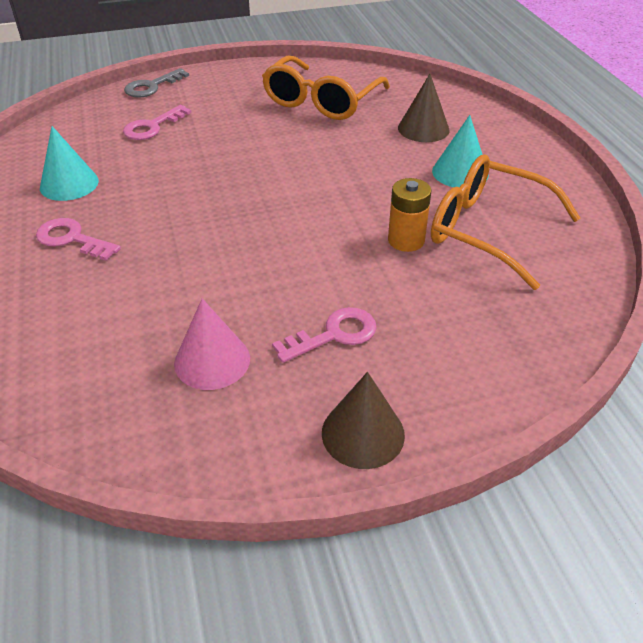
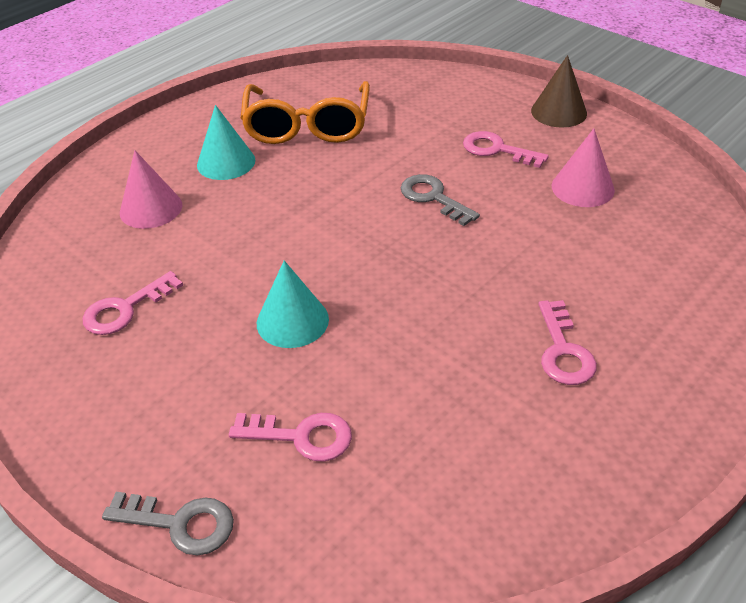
camera: 120 degrees left, 0 degrees up
turquoise cone [40,126,99,201] -> turquoise cone moved to [257,260,329,348]
orange glasses [262,55,390,120] -> pink key [83,271,183,335]
orange battery [388,178,431,252] -> none
brown cone [398,74,450,142] -> pink cone [120,150,182,229]
none -> grey key [401,174,480,226]

